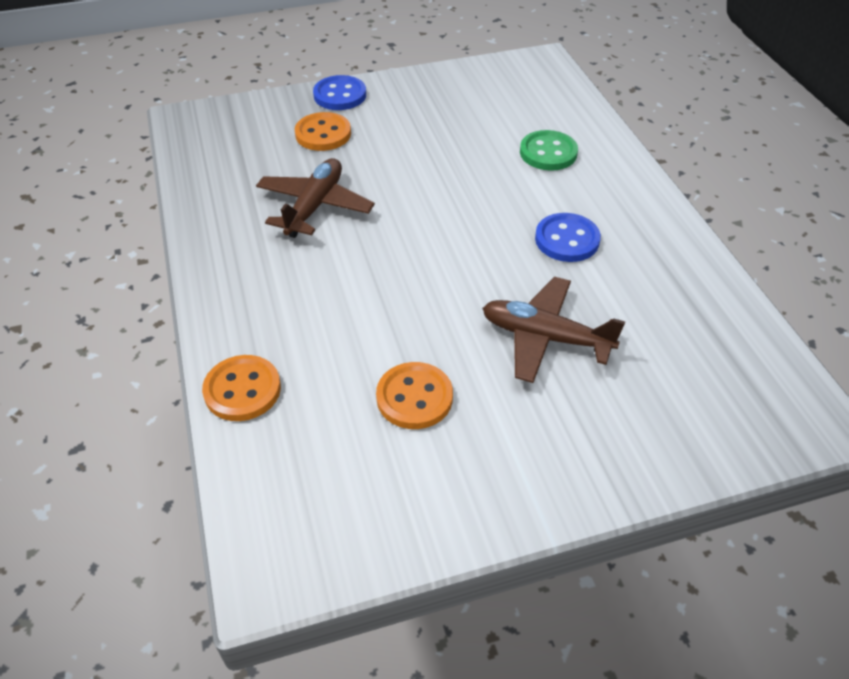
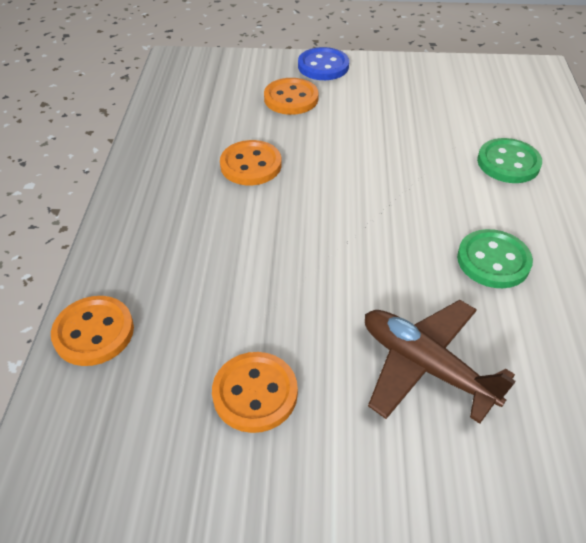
camera: 20 degrees right, 0 degrees up
brown plane [256,158,375,238] -> orange button [220,140,282,185]
blue button [535,213,601,262] -> green button [457,229,533,288]

